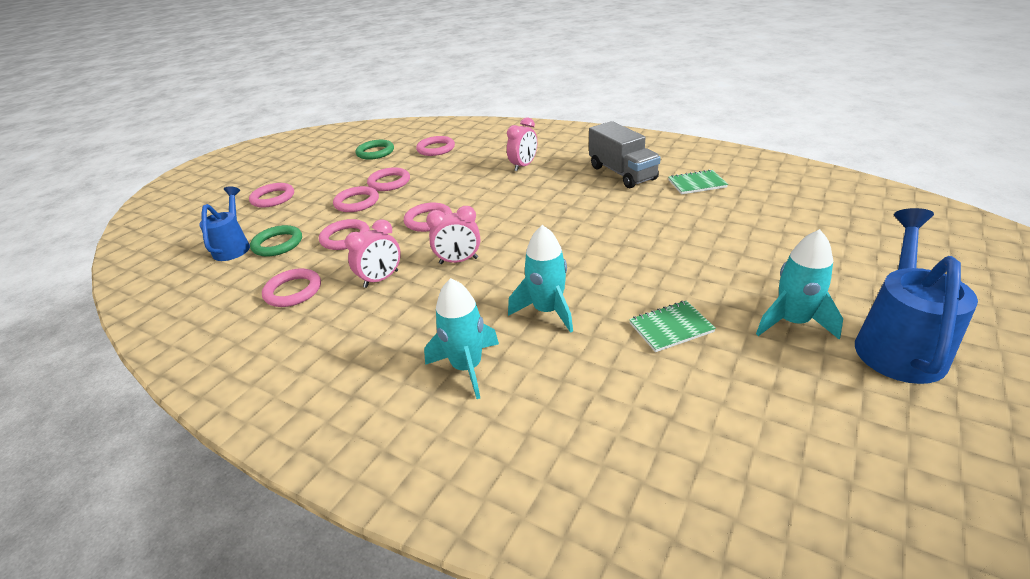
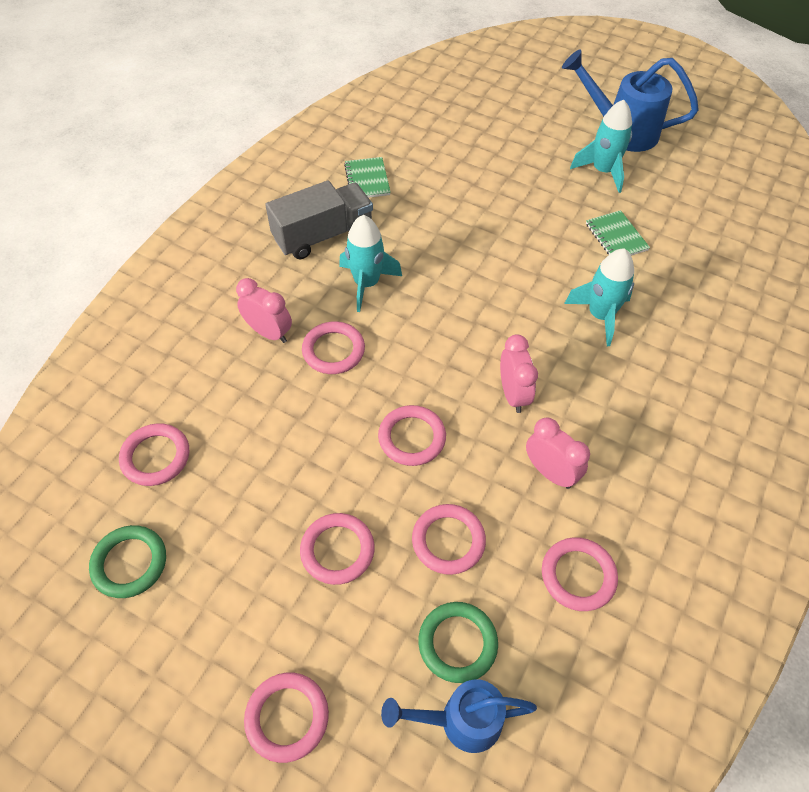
camera: 95 degrees left, 20 degrees up
pink ring [367,167,410,191] -> pink ring moved to [302,322,365,374]
turquoise rocket [424,278,499,399] -> turquoise rocket moved to [339,215,402,312]

